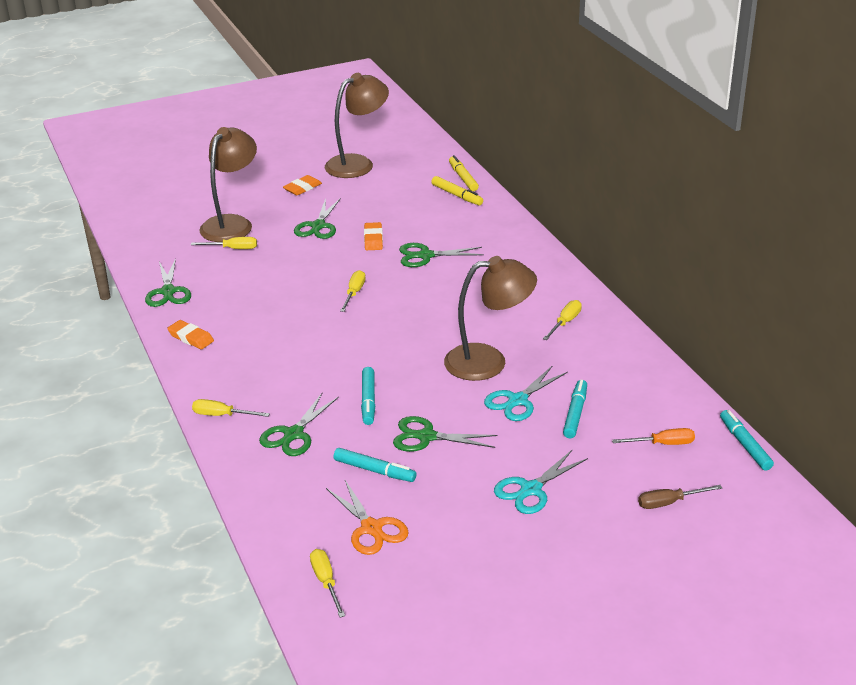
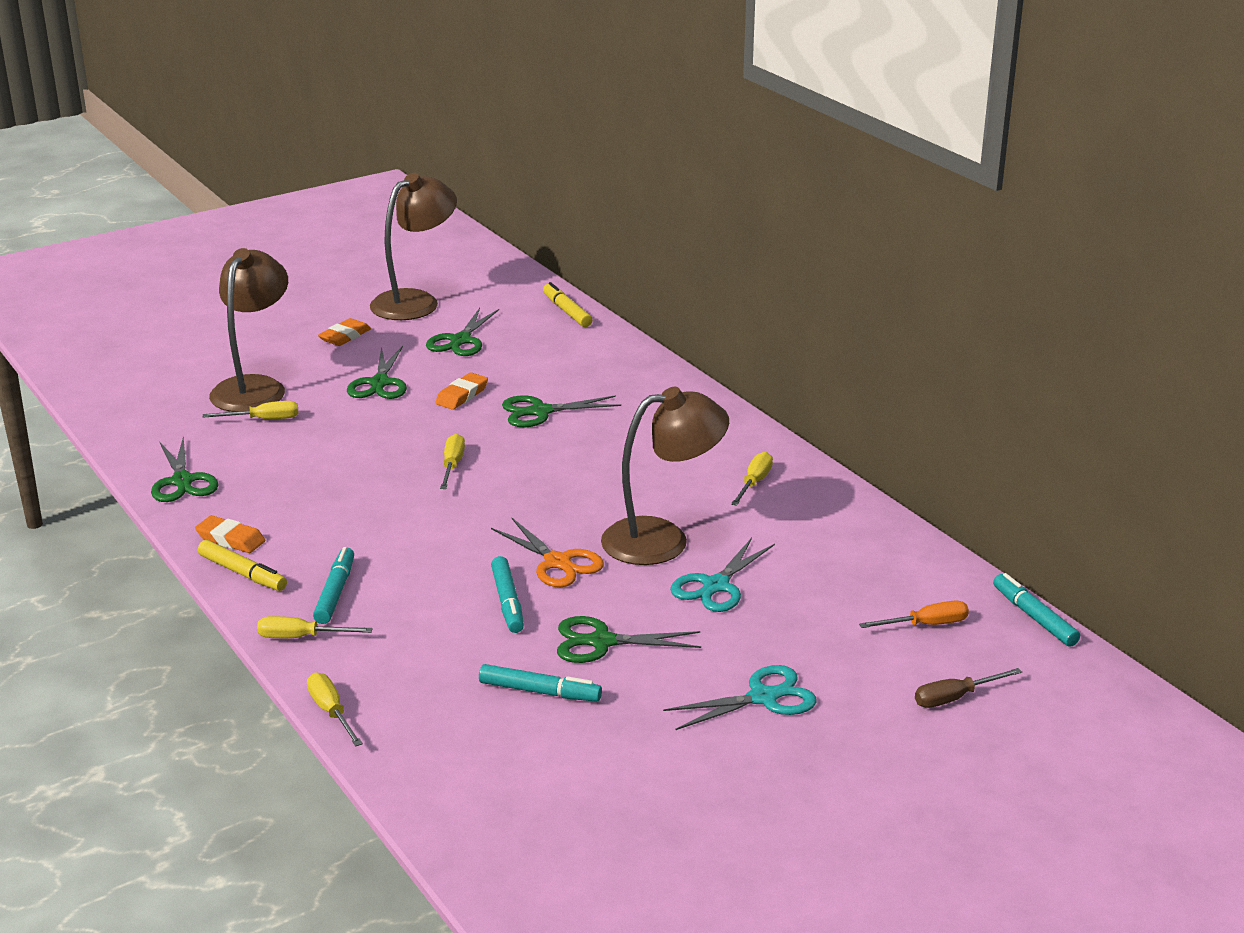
camera: 10 degrees left, 5 degrees down
green scissors [259,393,339,456] -> green scissors moved to [426,308,499,356]
yellow screwdriver [310,549,345,617] -> yellow screwdriver moved to [307,673,363,746]
orange scissors [326,480,409,555] -> orange scissors moved to [491,517,604,587]
orange eraser [364,222,383,250] -> orange eraser turned 45 degrees clockwise [435,373,488,410]
yellow marker [432,176,483,205] -> yellow marker moved to [198,540,287,591]
turquoise scissors [494,450,588,514] -> turquoise scissors turned 150 degrees counterclockwise [663,665,817,730]
turquoise marker [563,380,587,438] -> turquoise marker moved to [313,547,354,624]

